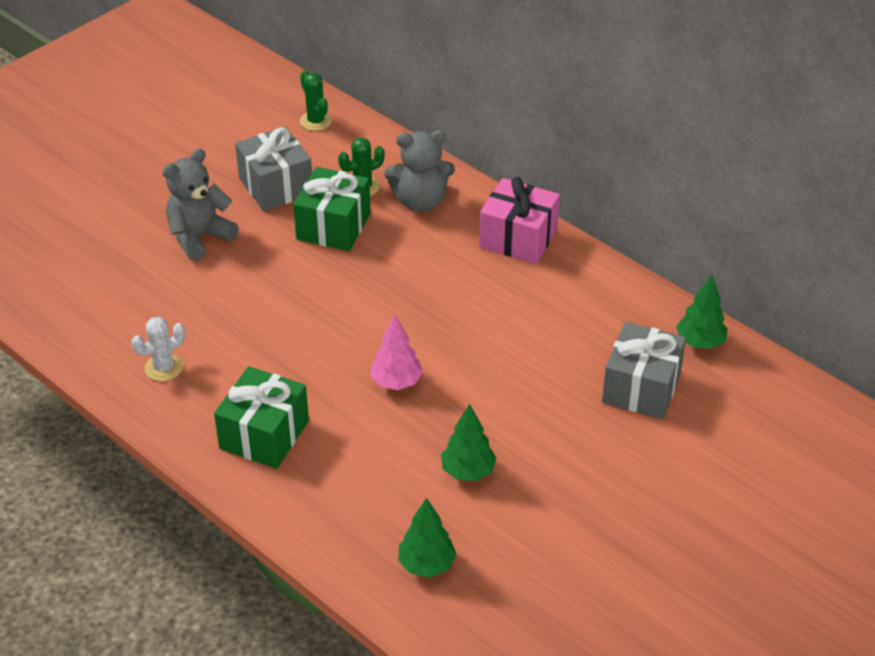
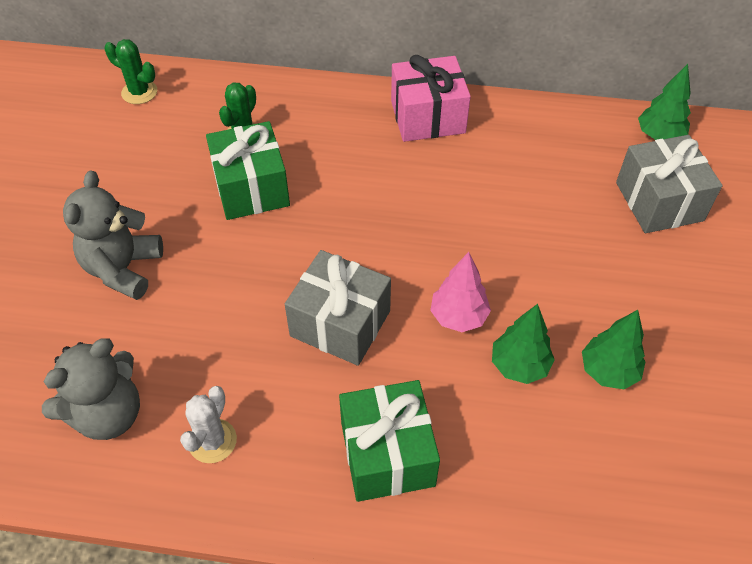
camera: 35 degrees left, 10 degrees up
grey gift [235,127,312,211] -> grey gift moved to [285,250,391,366]
grey teddy bear [384,130,455,212] -> grey teddy bear moved to [42,338,140,440]
green tree [398,498,457,578] -> green tree moved to [492,304,555,384]

